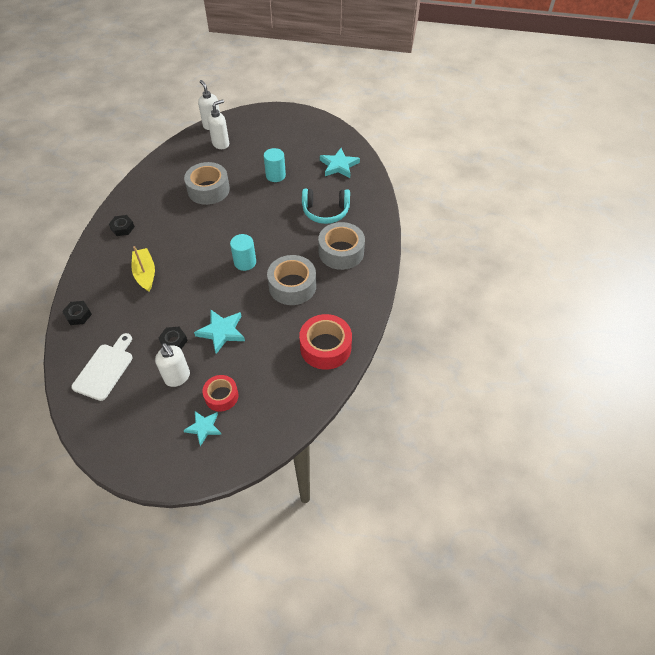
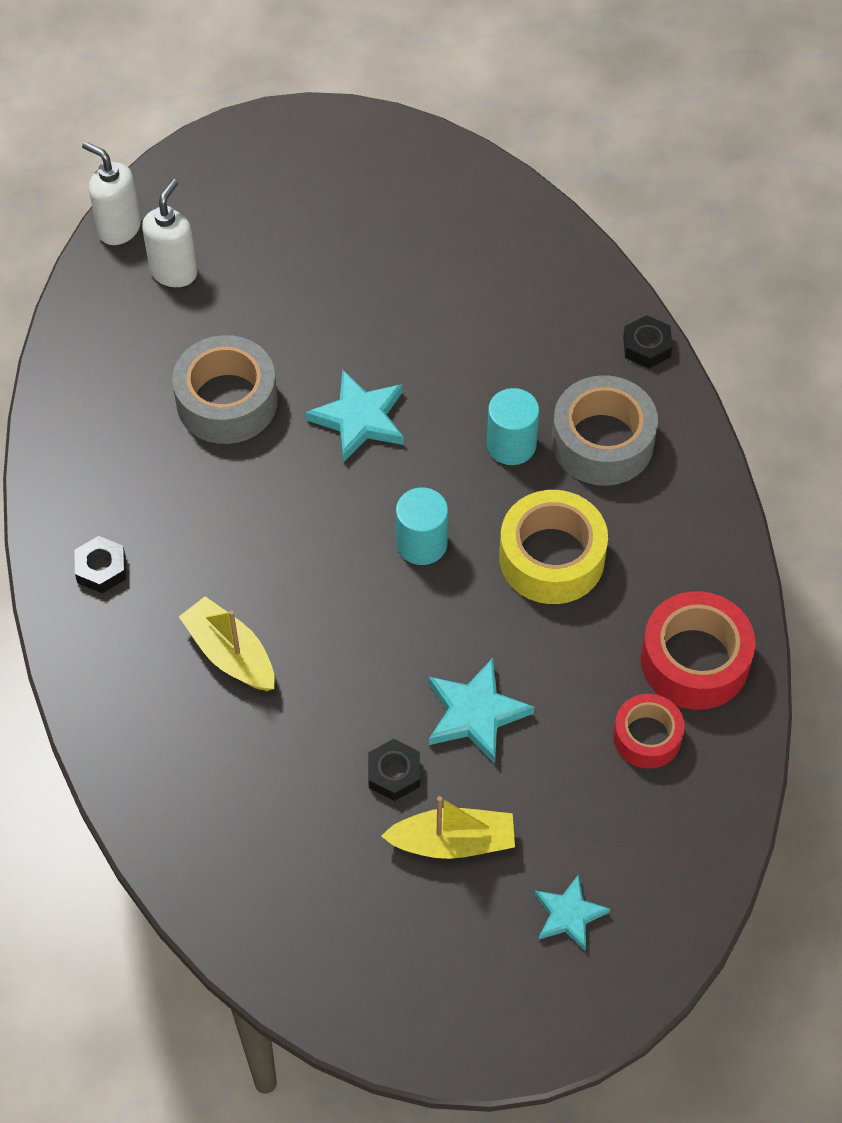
camera: 25 degrees left, 5 degrees up
black nut [62,301,92,325] -> black nut moved to [623,315,672,368]
white cutting board [71,333,133,401] -> none
white soap dispenser [155,343,190,387] -> yellow boat [381,796,515,859]
red tape [202,375,238,412] -> red tape moved to [613,694,685,768]
turquoise cylinder [264,148,286,182] -> turquoise cylinder moved to [487,388,539,465]
grey tape [267,255,316,305] -> yellow tape [499,490,608,604]
turquoise headphones [302,189,350,224] -> none
turquoise star [320,148,360,178] -> turquoise star moved to [305,369,404,463]

